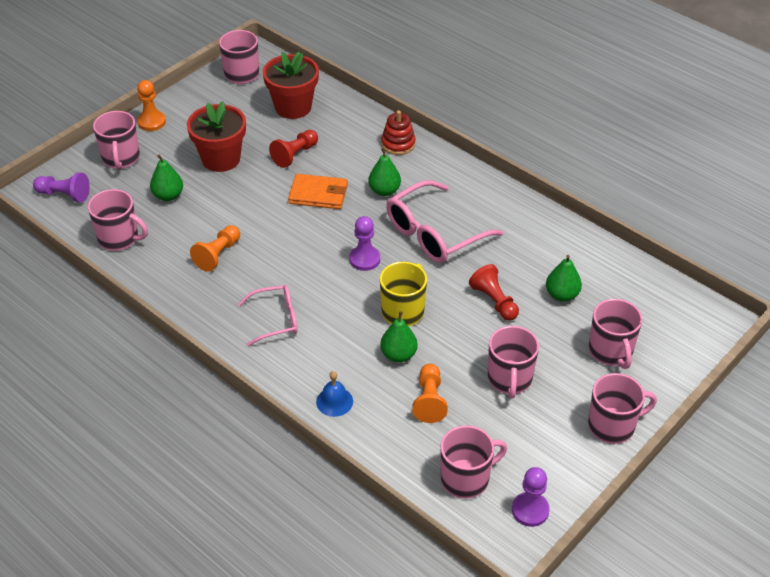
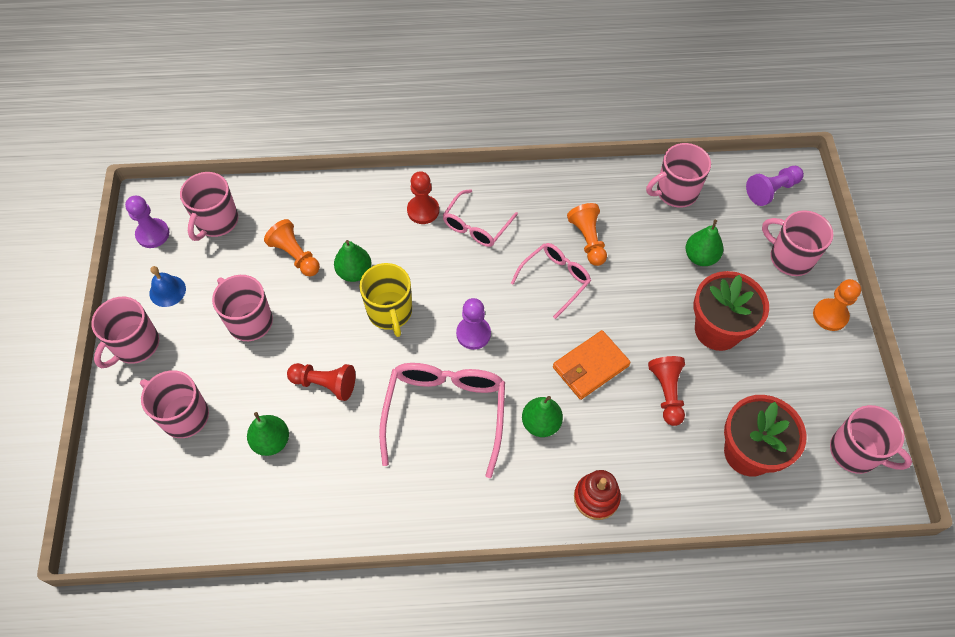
camera: 135 degrees right, 15 degrees up
blue bell [316,371,353,417] -> blue bell moved to [149,266,186,307]
none -> red pawn [407,171,439,224]
none -> pink glasses [511,243,591,319]

